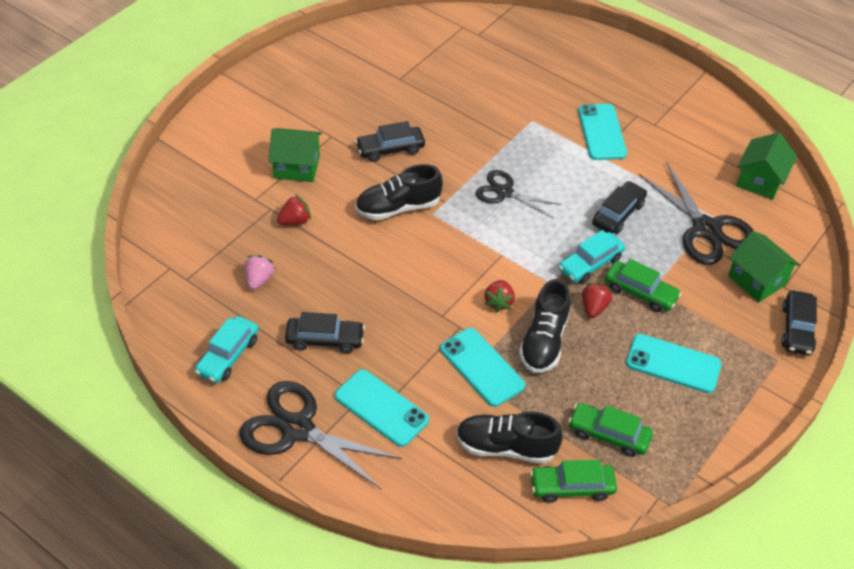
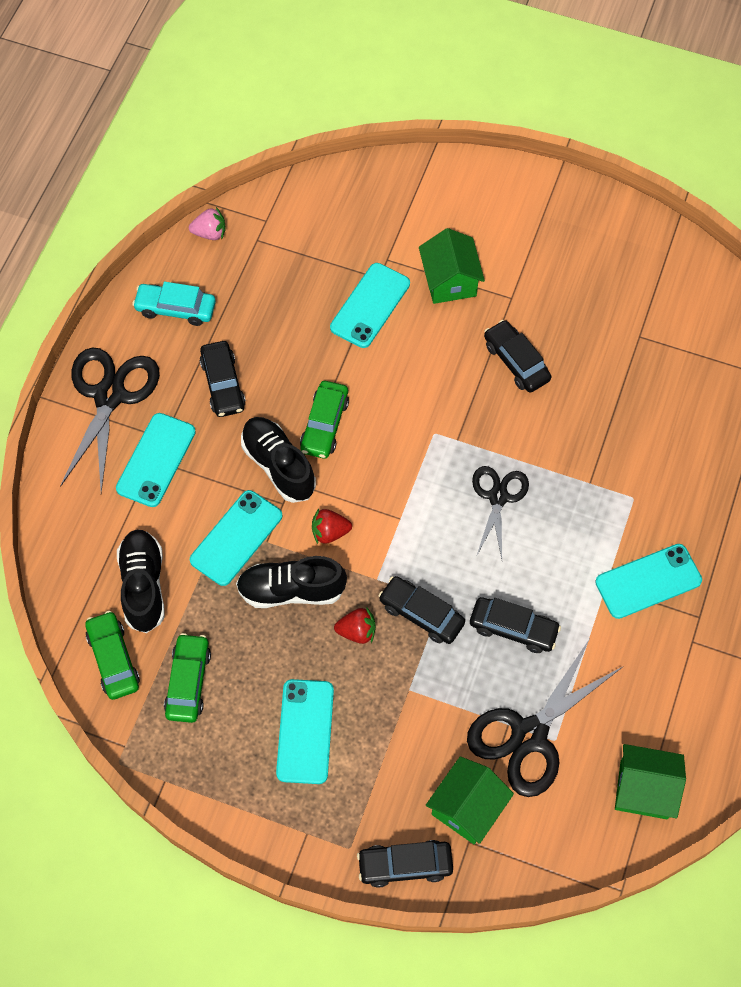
camera: 75 degrees right, 15 degrees up
pink strawberry [244,255,275,290] -> pink strawberry moved to [189,207,226,240]
red strawberry [277,195,311,225] -> turquoise phone [330,263,410,348]
black shoe [355,164,443,220] -> black shoe moved to [241,417,316,503]
turquoise car [558,230,625,284] -> black car [378,576,465,644]
green car [605,259,681,312] -> green car moved to [300,381,349,459]

